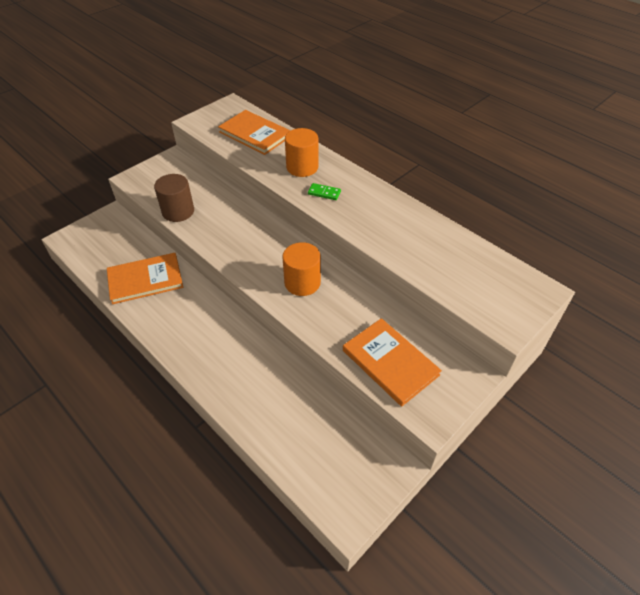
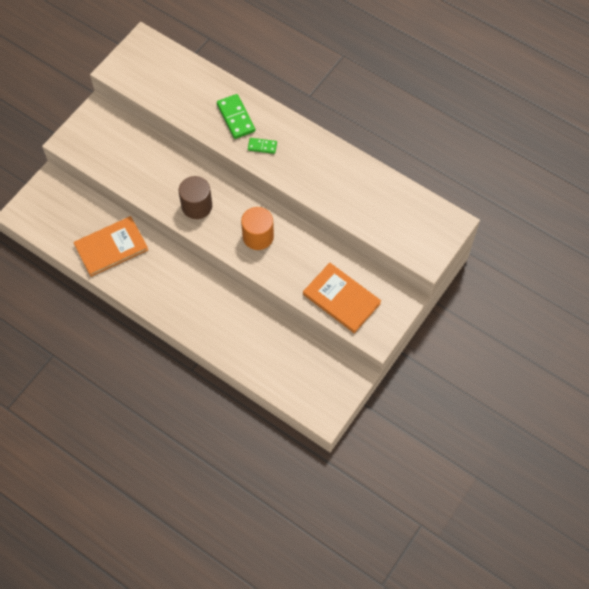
camera: 10 degrees left, 15 degrees up
brown cylinder [154,174,194,222] -> brown cylinder moved to [179,176,212,219]
orange book [218,110,291,155] -> none
orange cylinder [285,128,318,177] -> green domino [217,94,255,139]

